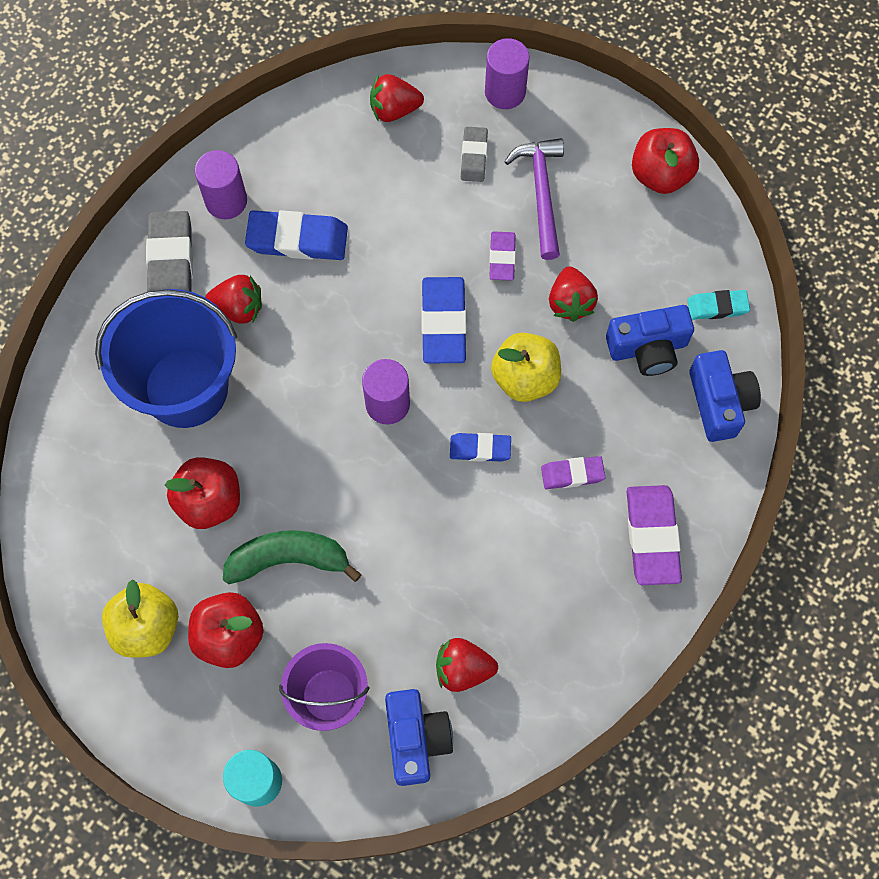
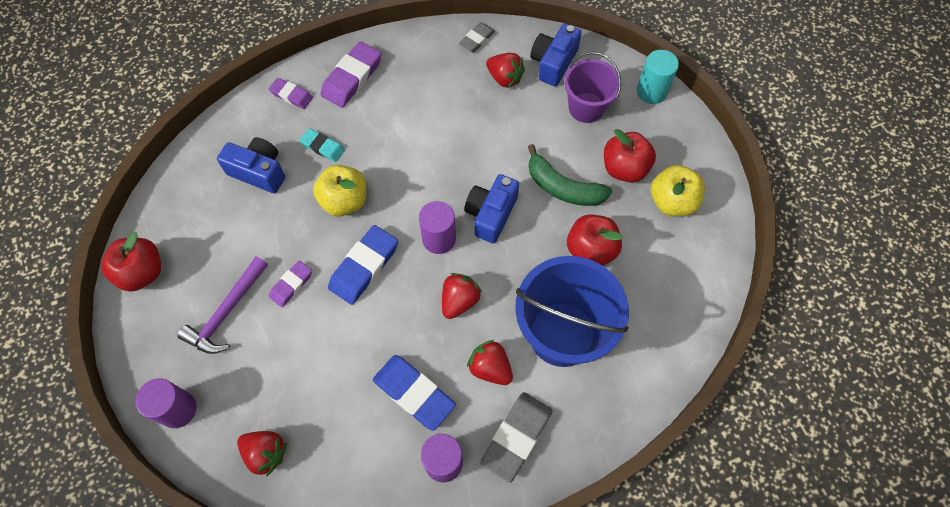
camera: 145 degrees left, 5 degrees down
blue eraser [450,433,511,462] -> none
grey eraser [461,127,488,182] -> grey eraser moved to [459,22,495,52]
purple eraser [541,456,606,489] -> purple eraser moved to [269,78,313,109]
red strawberry [549,266,598,322] -> red strawberry moved to [442,273,482,319]
turquoise eraser [687,290,750,320] -> turquoise eraser moved to [299,128,345,162]
blue camera [689,350,761,442] -> blue camera moved to [464,174,519,244]

